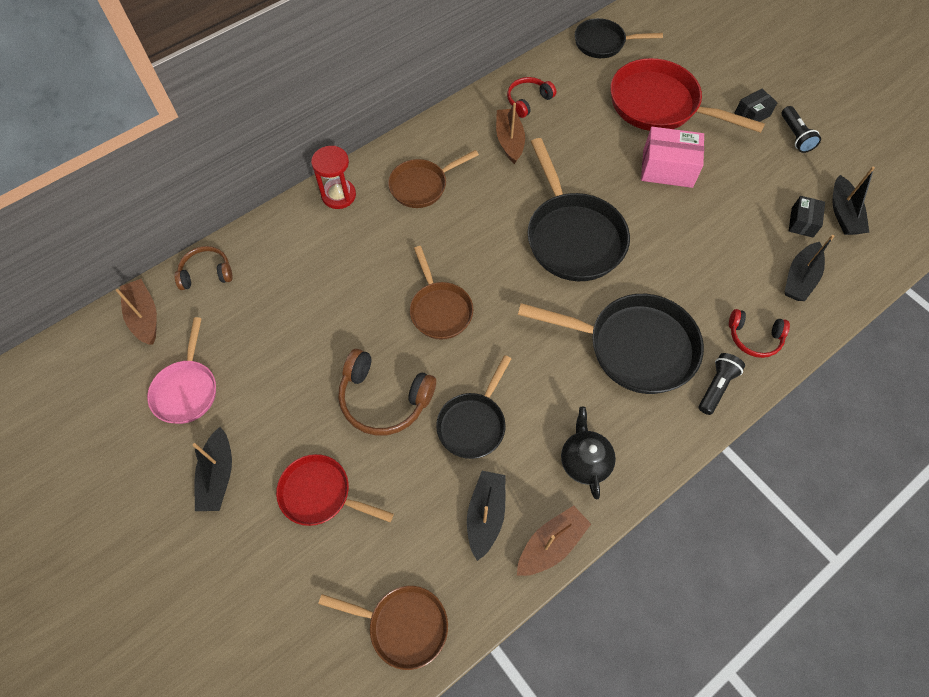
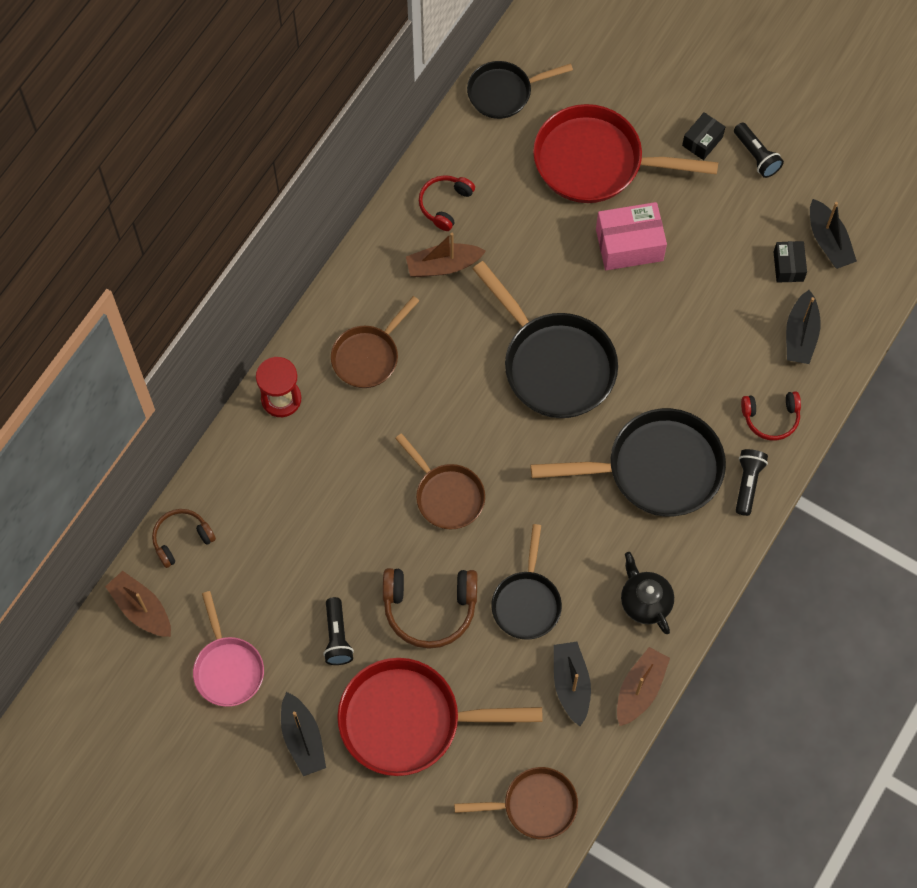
camera: 20 degrees left, 5 degrees up
red pan [276,454,394,526] -> red pan [337,658,542,776], size x1.67
brown boat [496,103,525,164] -> brown boat turned 75 degrees counterclockwise [406,233,486,277]
none -> black flashlight [323,597,354,665]

